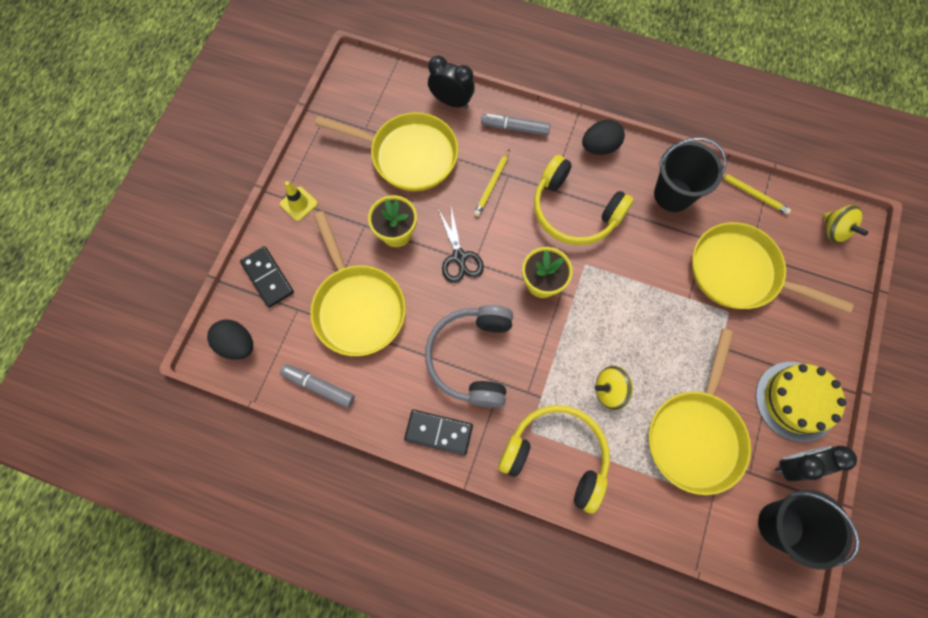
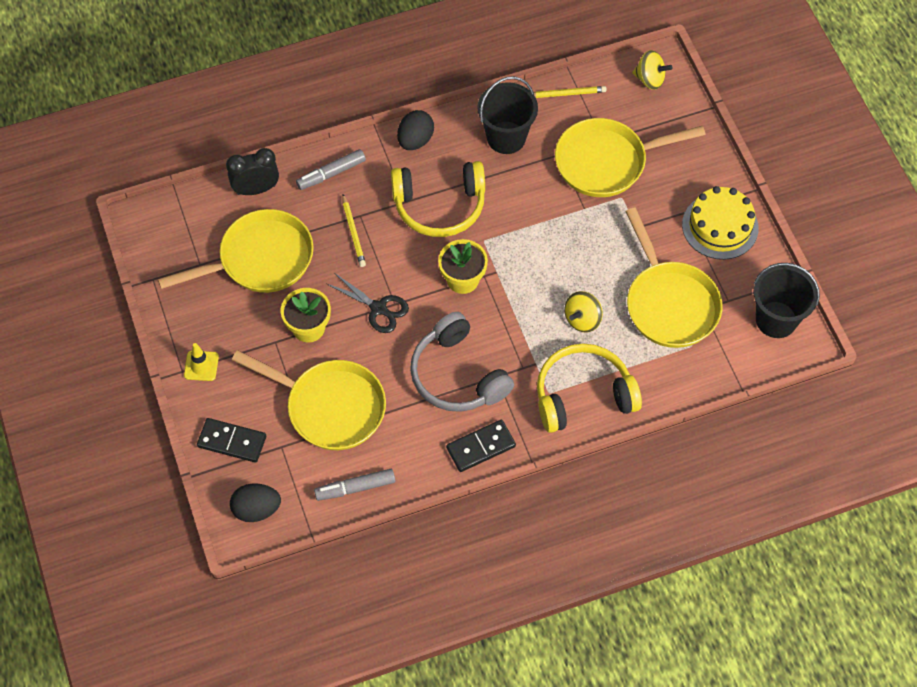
camera: 40 degrees left, 10 degrees down
black clock [775,446,857,481] -> none

